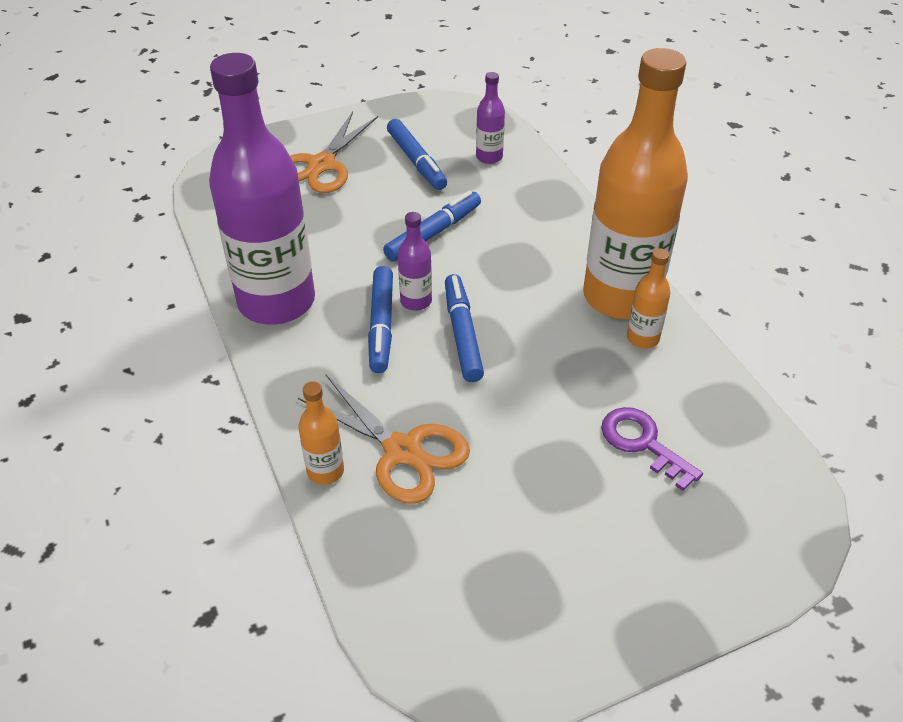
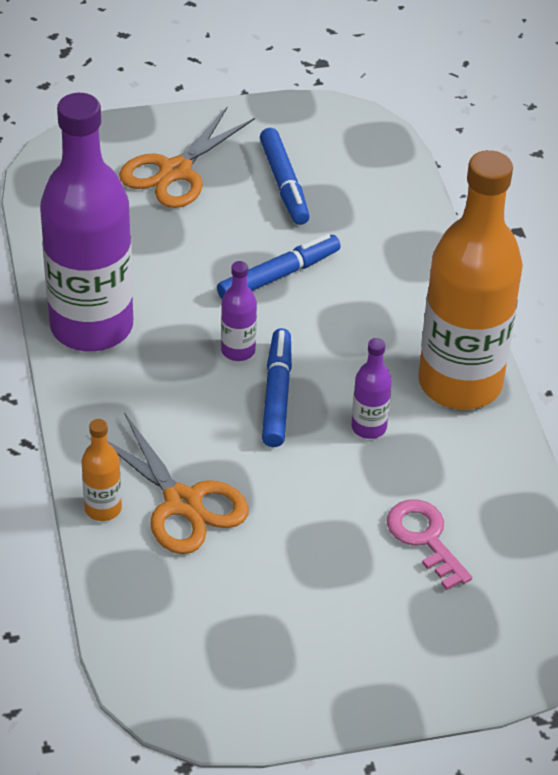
camera: 10 degrees right, 0 degrees up
blue marker [368,266,393,373] -> none
purple bottle [476,72,505,164] -> purple bottle moved to [352,338,392,439]
purple key [601,407,703,491] -> pink key [387,499,472,590]
orange bottle [627,248,671,348] -> none

